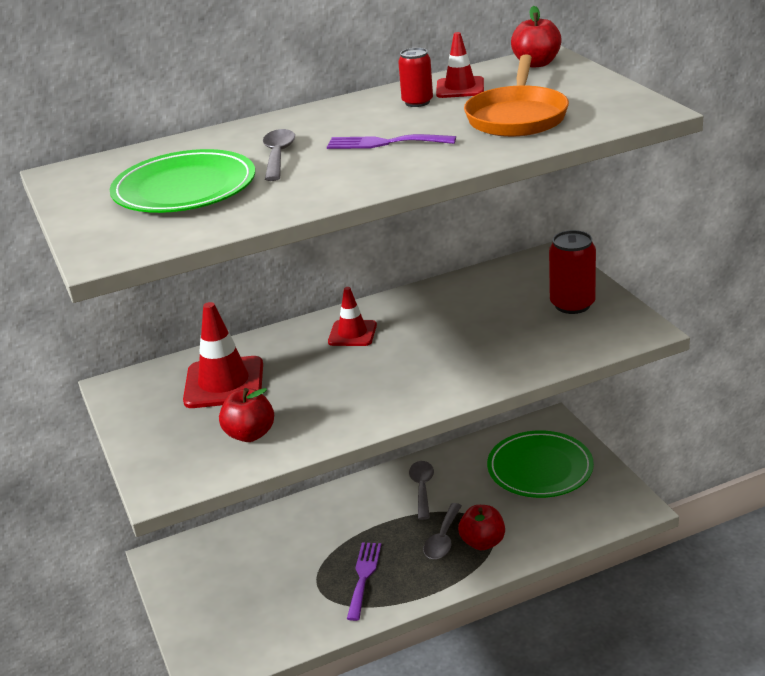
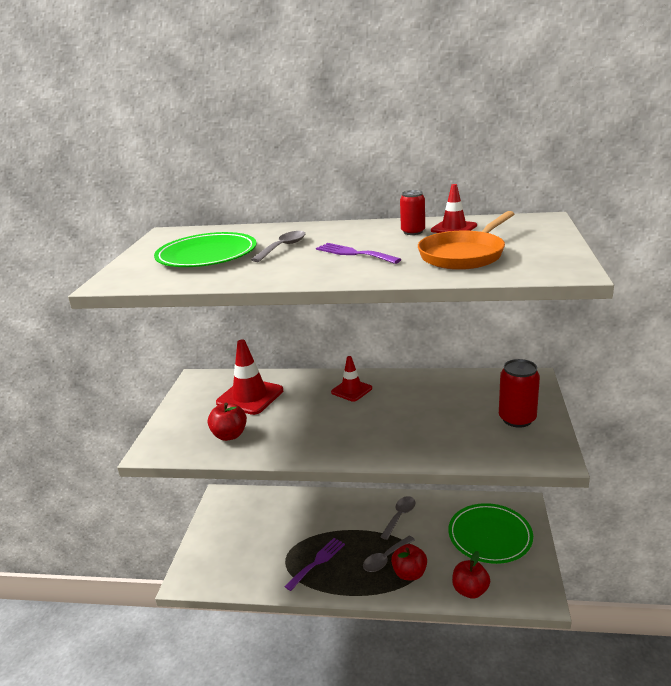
camera: 30 degrees right, 5 degrees down
red apple [511,6,562,67] -> red apple moved to [452,551,490,599]

